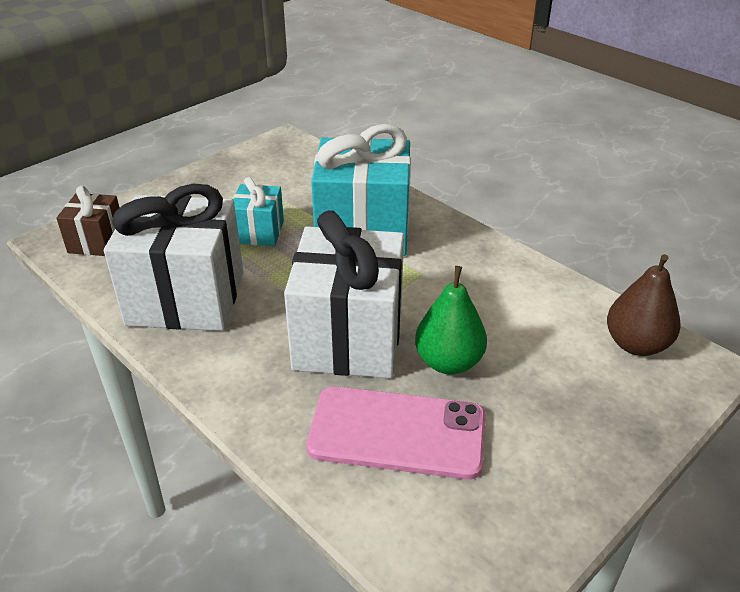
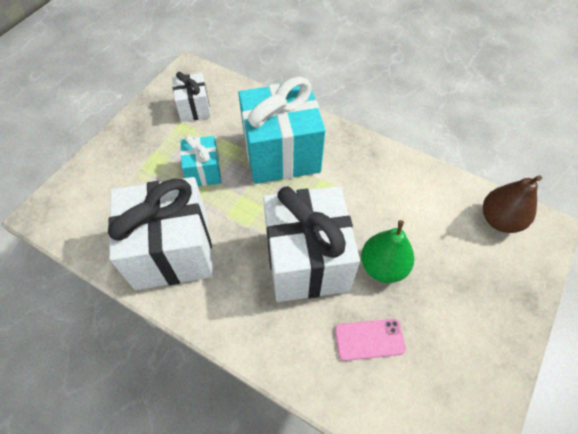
camera: 15 degrees left, 20 degrees up
brown gift [56,186,119,256] -> none
pink phone [306,386,486,480] -> pink phone [335,319,406,361], size x0.55
none -> white gift [172,72,211,122]

